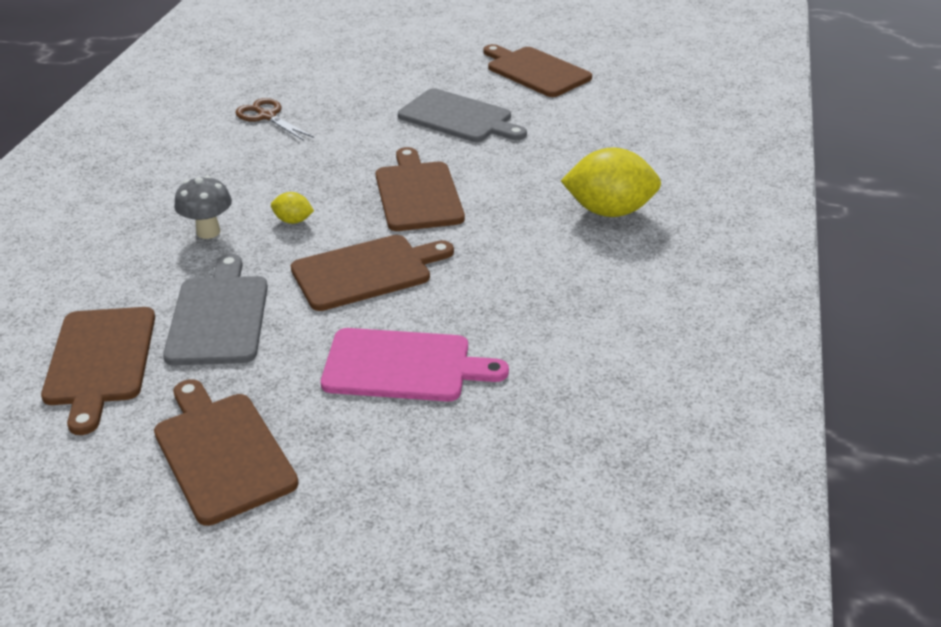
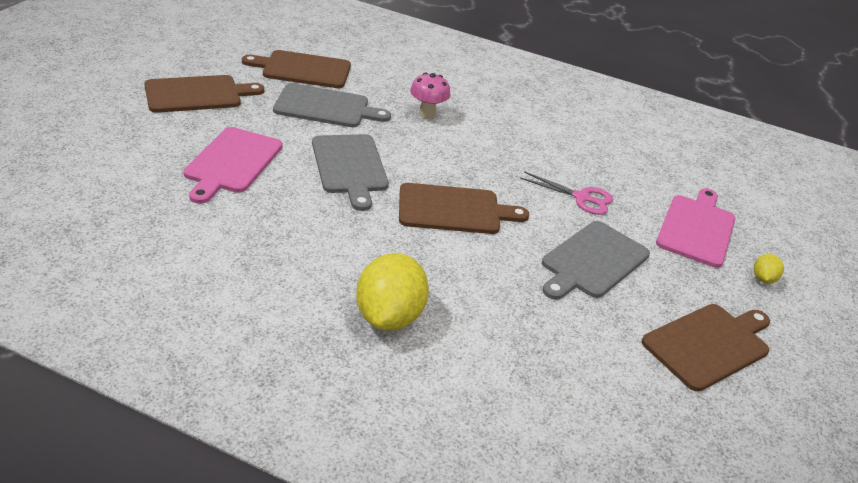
camera: 95 degrees right, 0 degrees up
grey mushroom [175,175,232,239] -> pink mushroom [410,73,450,119]
brown scissors [235,98,314,141] -> none
yellow lemon [271,192,314,224] -> yellow lemon moved to [754,254,784,283]
brown cutting board [291,235,454,311] -> grey cutting board [312,134,389,211]
none -> pink scissors [520,171,613,215]
none -> pink cutting board [656,188,735,268]

